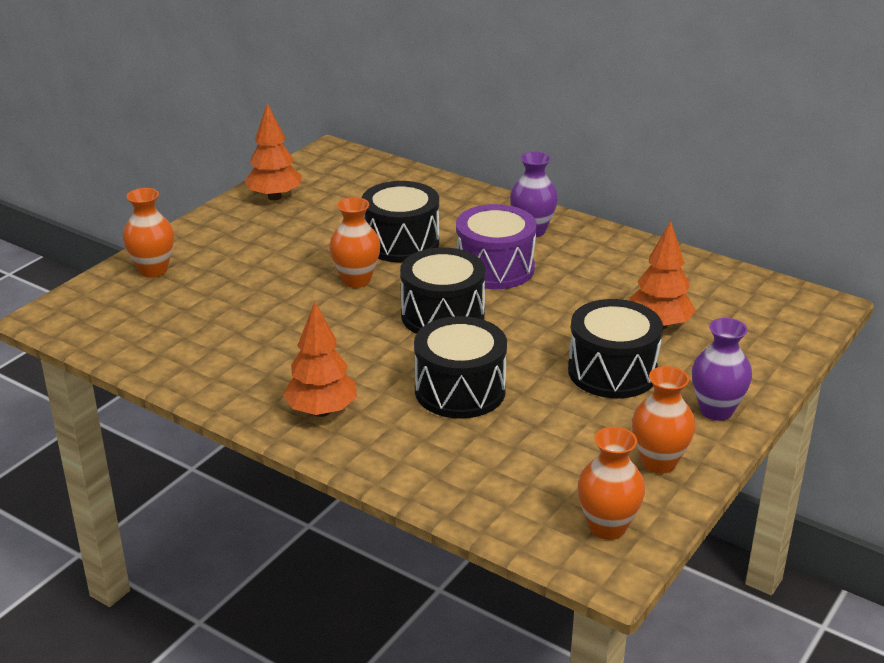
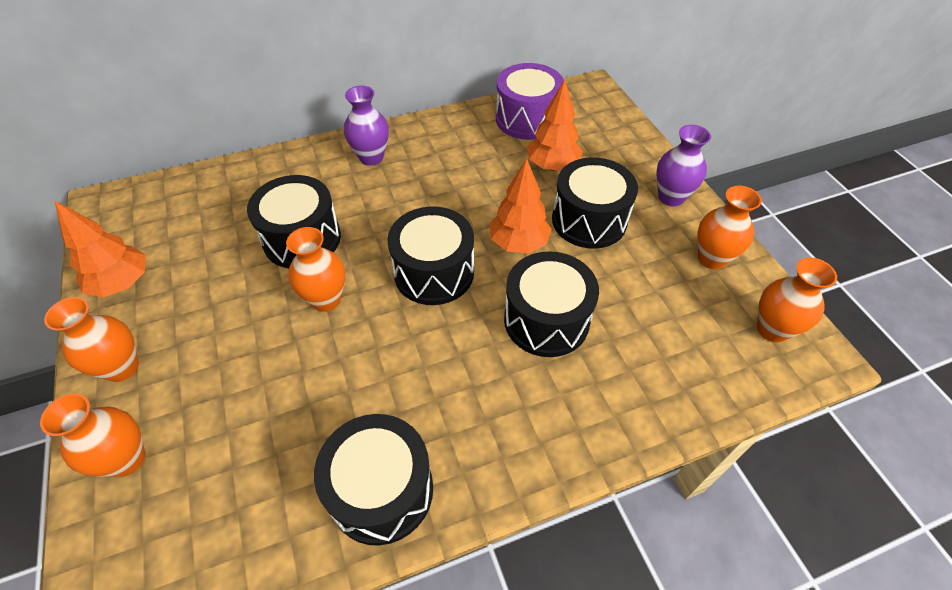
camera: 55 degrees left, 20 degrees up
orange tree [283,301,357,417] -> orange tree moved to [490,158,552,254]
purple drum [456,204,537,289] -> purple drum moved to [496,63,564,140]
none -> orange vase [44,297,139,382]
none -> black drum [314,414,433,546]

